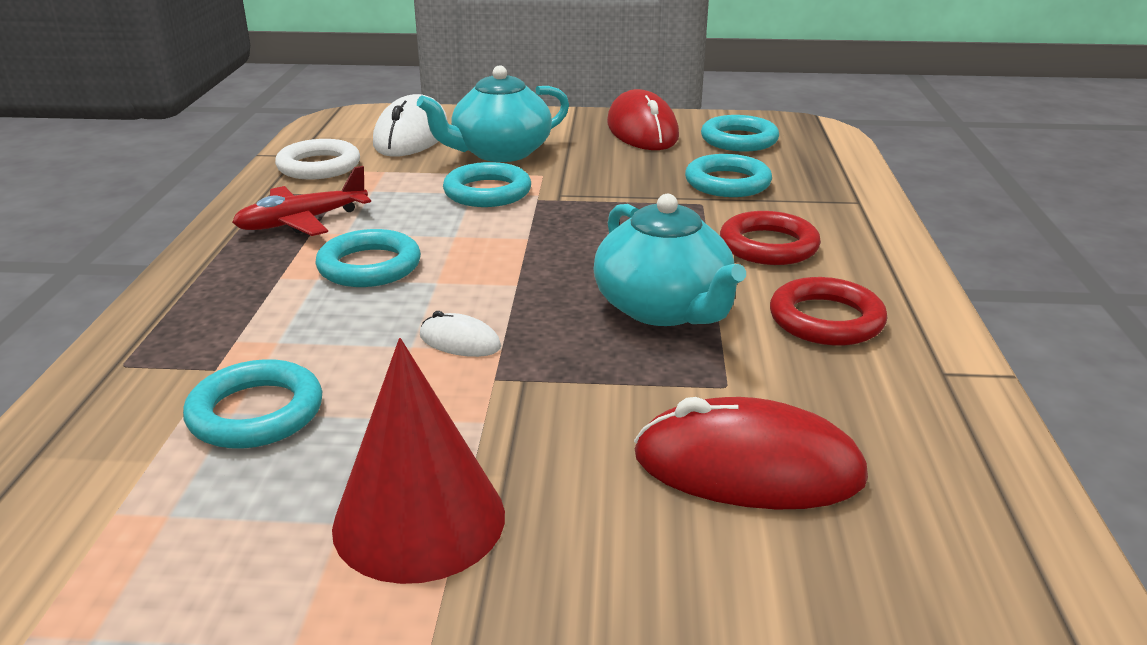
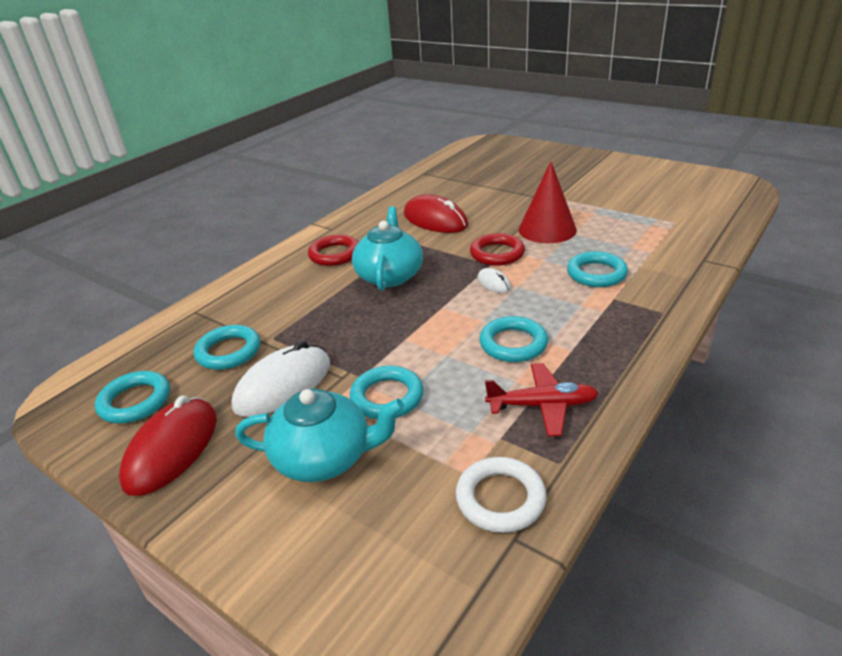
camera: 145 degrees left, 5 degrees up
white mouse [373,94,448,157] -> white mouse moved to [232,341,330,417]
red ring [720,211,821,265] -> red ring moved to [470,233,525,266]

